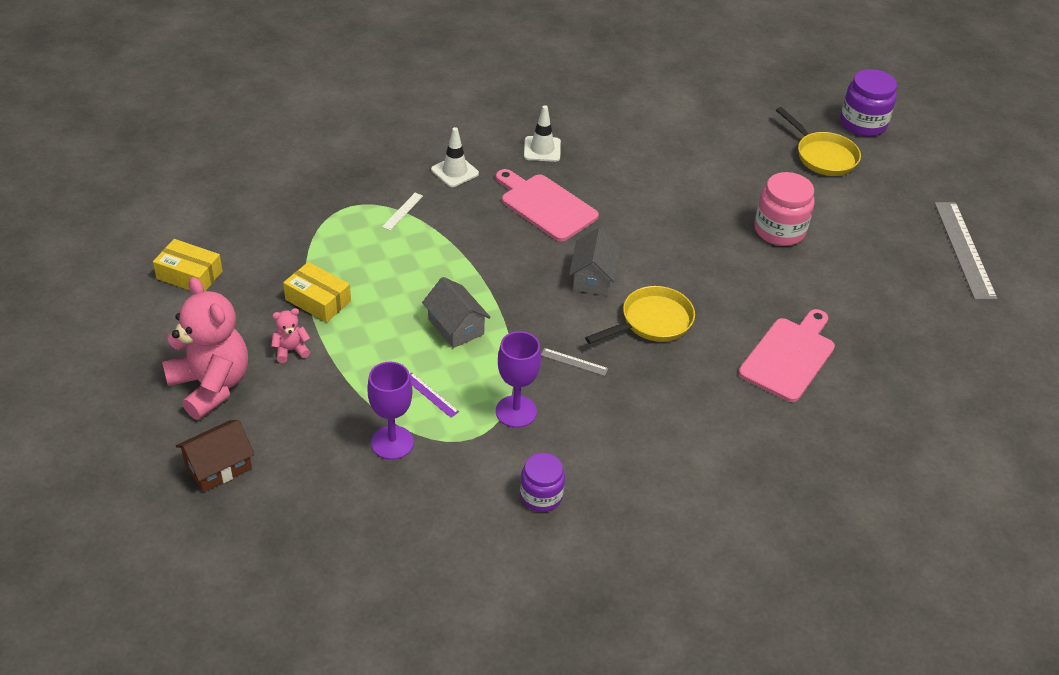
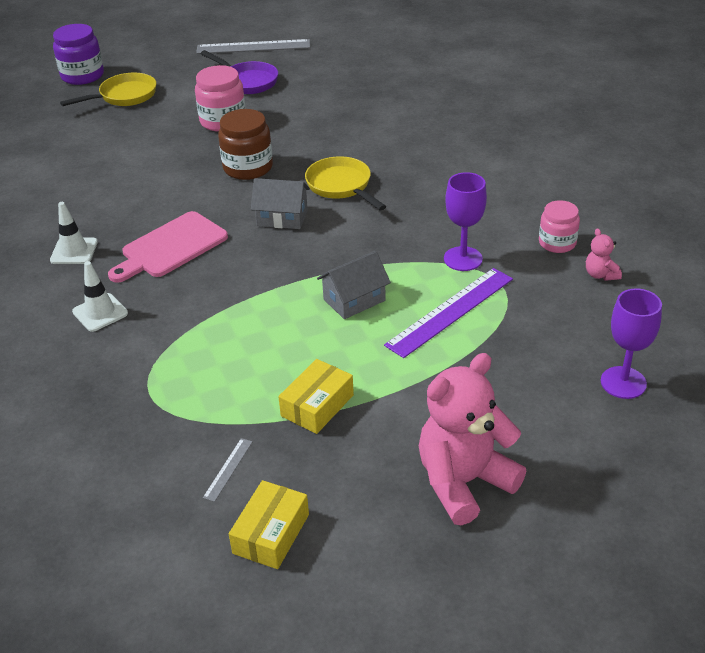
camera: 85 degrees left, 5 degrees down
brown house [176,420,255,492] -> none
pink teddy bear [271,308,310,363] -> pink teddy bear moved to [586,228,622,281]
purple goblet [367,362,414,460] -> purple goblet moved to [601,288,662,399]
white ruler [382,193,423,230] -> none
purple ruler [410,373,459,418] -> purple ruler [384,268,513,358], size x2.31
purple jar [520,453,565,512] -> pink jar [539,200,580,253]
grey ruler [541,348,608,376] -> grey ruler moved to [203,438,253,502]
pink cutting board [738,309,835,402] -> none
none -> purple pan [201,50,278,94]
none -> brown jar [218,109,273,180]

